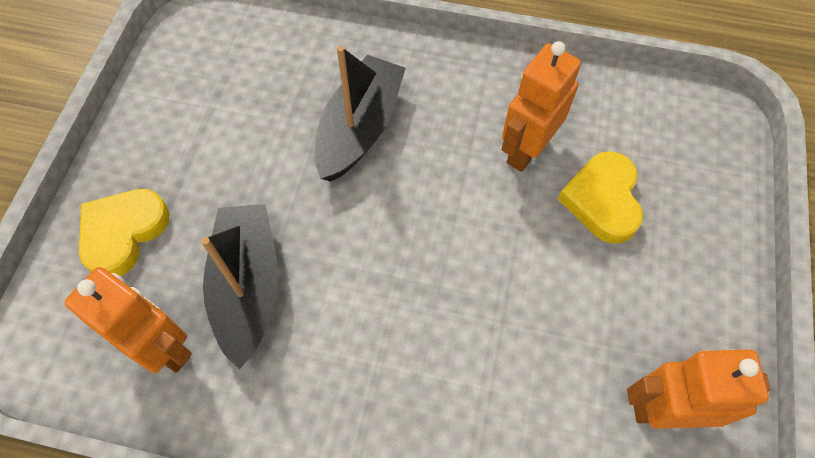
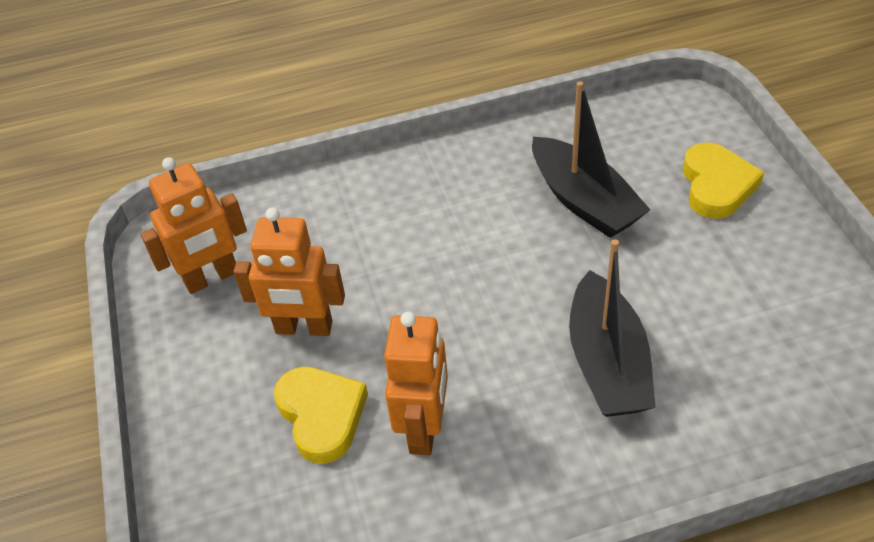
camera: 155 degrees right, 15 degrees down
orange robot [64,267,192,373] -> orange robot moved to [234,207,345,336]

